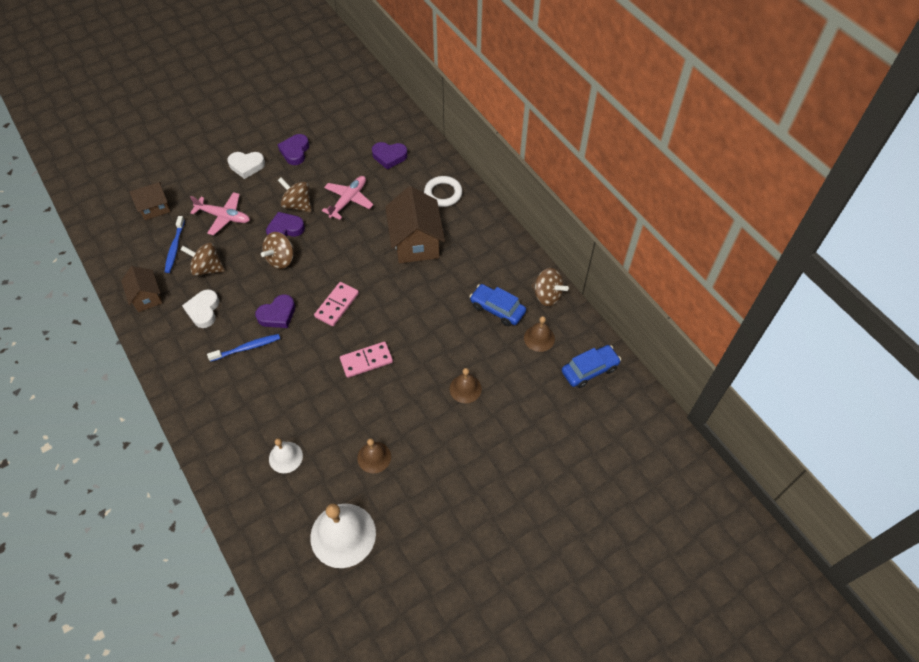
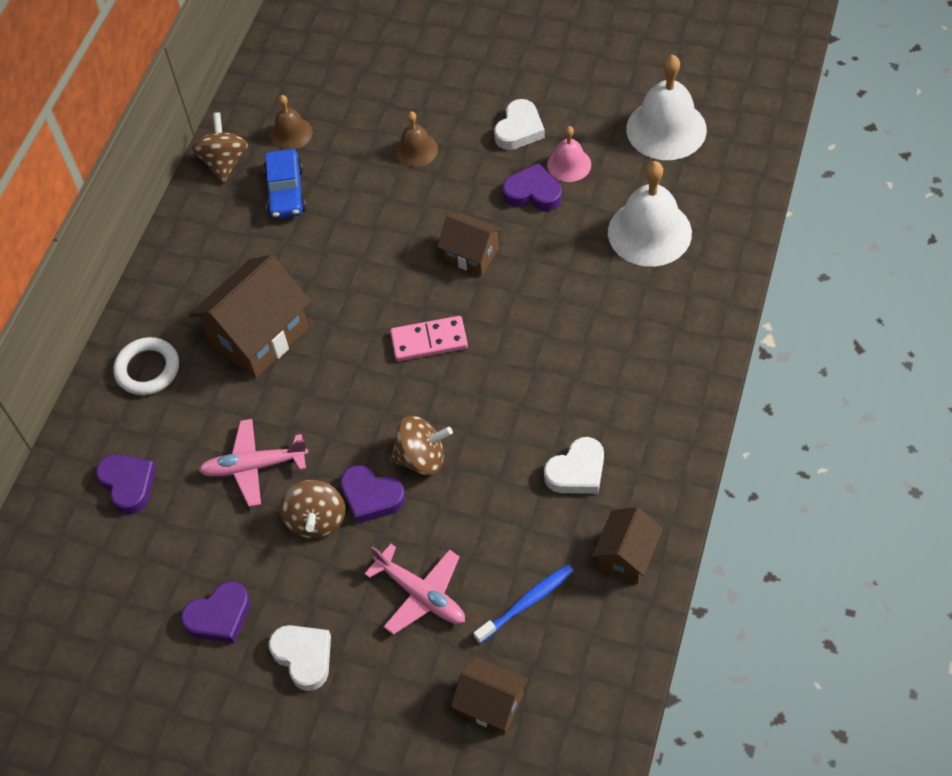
camera: 125 degrees left, 0 degrees up
brown spinning top [180,243,225,276] -> none
pink plane [190,192,250,235] -> pink plane turned 150 degrees clockwise [364,544,465,635]
blue toothbrush [207,334,280,362] -> none
purple heart [255,294,295,328] -> purple heart moved to [503,163,562,211]
white bell [269,438,303,473] -> white bell [608,161,692,267], size x1.84
pink domino [340,342,393,378] -> brown house [437,212,503,276]
brown bell [357,438,391,473] -> pink bell [547,126,591,182]
blue car [562,345,621,388] -> none
none -> white heart [494,99,545,150]

